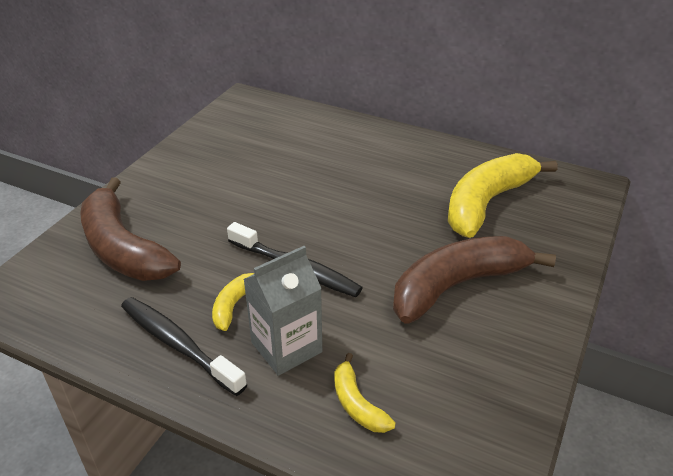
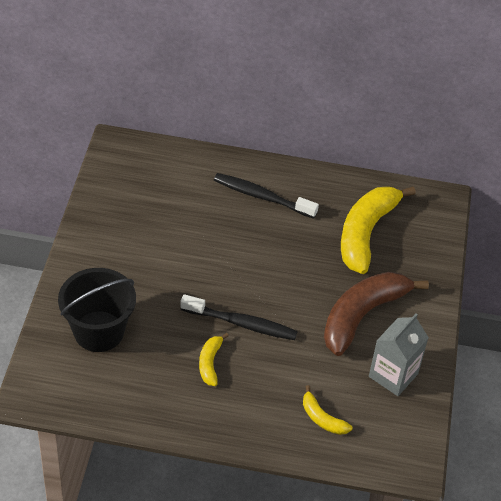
camera: 20 degrees left, 10 degrees up
brown banana [80,177,181,281] -> black bucket [58,268,136,352]
black toothbrush [121,297,247,396] -> black toothbrush moved to [214,173,319,219]
grey carton [244,246,322,376] -> grey carton moved to [369,314,429,396]

